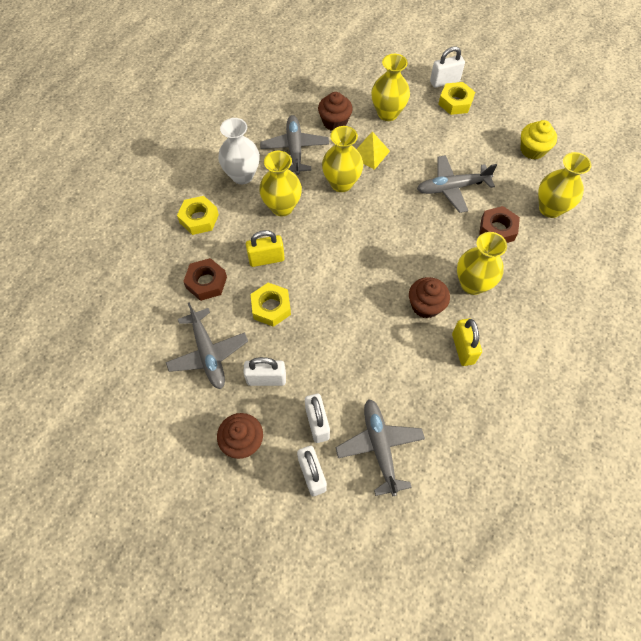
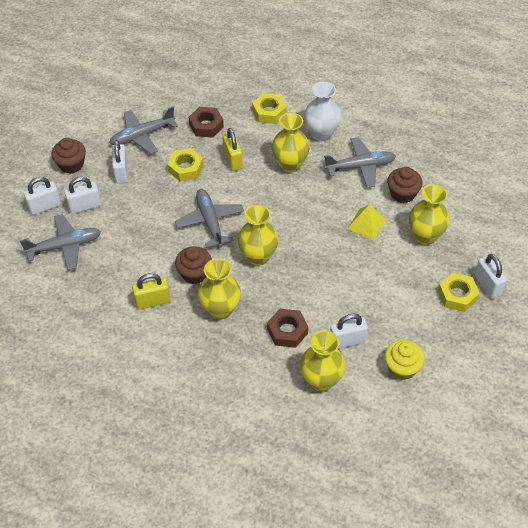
camera: 85 degrees right, 10 degrees down
yellow vase [322,126,363,192] -> yellow vase moved to [237,205,278,265]
grey plane [417,155,497,213] -> grey plane moved to [175,189,244,248]
none -> white padlock [330,314,368,349]

